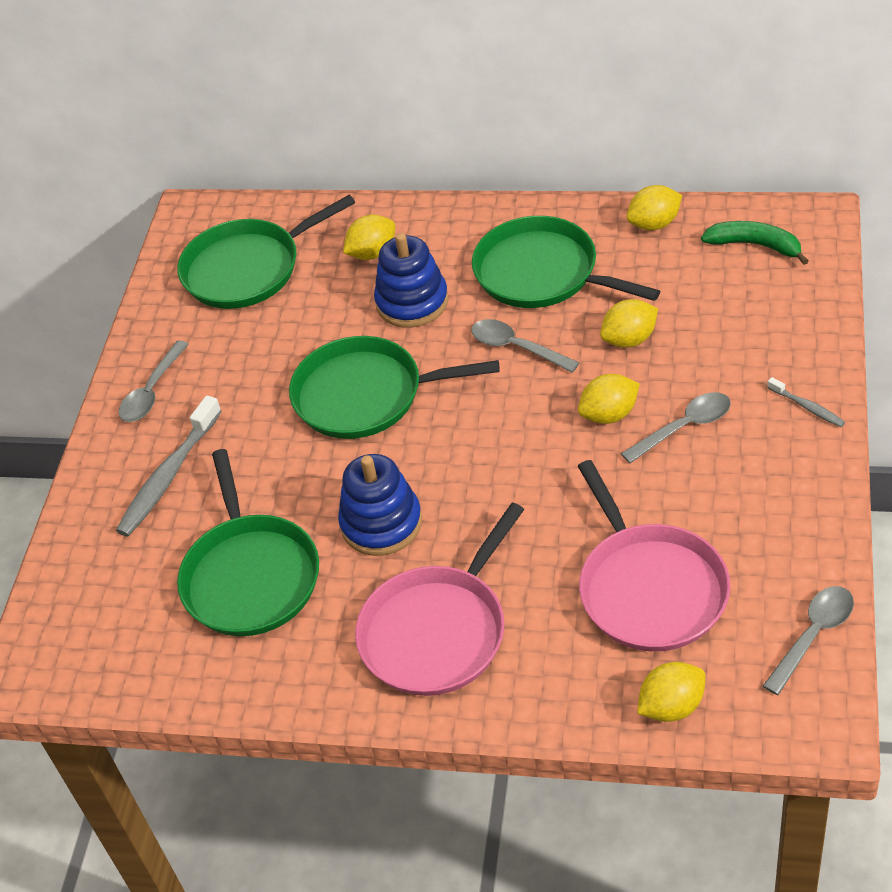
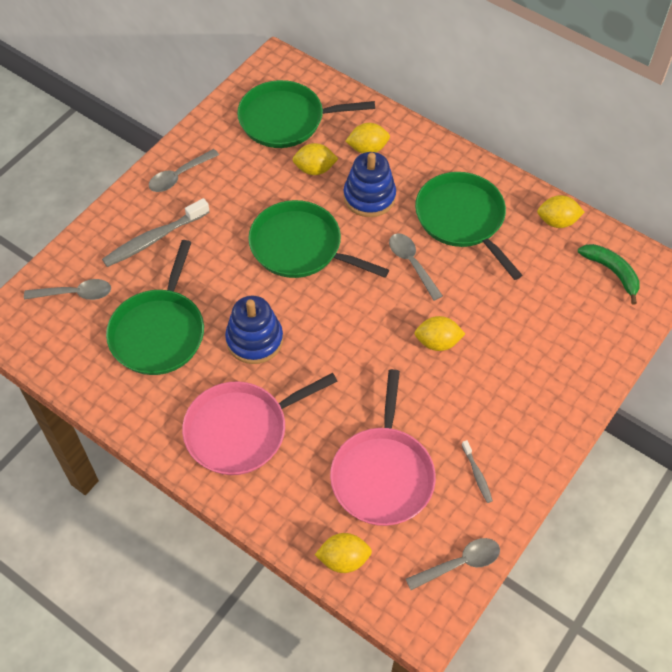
camera: 20 degrees right, 10 degrees up
yellow lemon [600,299,658,348] -> yellow lemon moved to [293,143,338,175]
grey spoon [621,392,731,463] -> grey spoon moved to [24,279,111,300]
grey toothbrush [767,377,845,427] -> grey toothbrush moved to [462,440,493,503]

